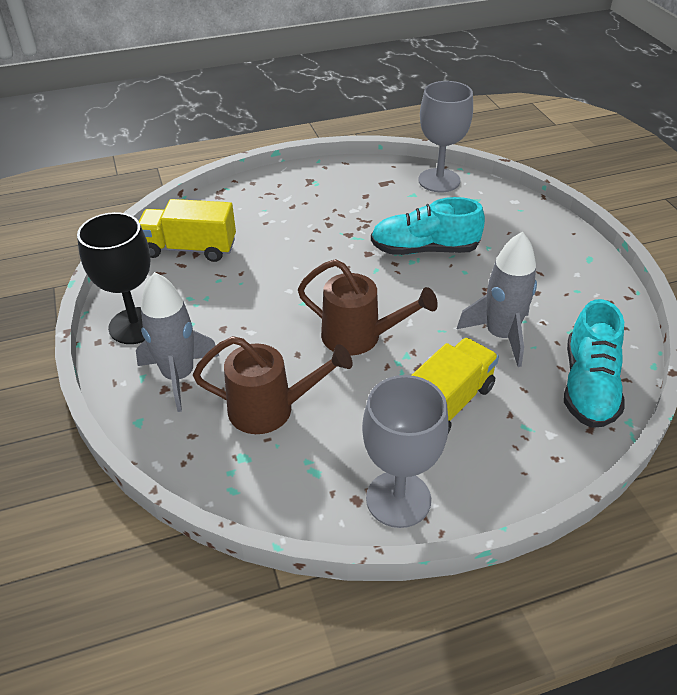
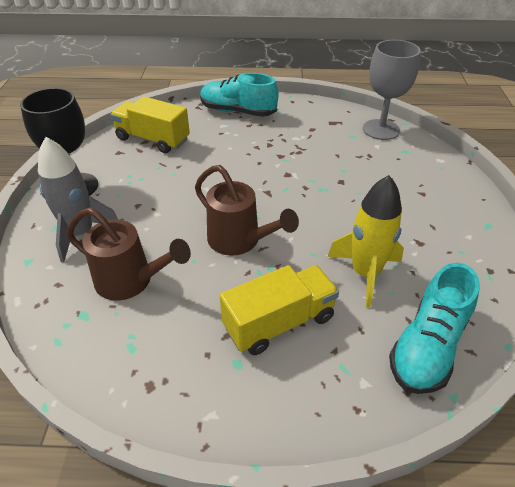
camera: 20 degrees right, 0 degrees up
grey goblet [362,375,448,528] -> none
turquoise shoe [371,197,485,255] -> turquoise shoe moved to [200,73,278,117]
grey rocket [457,231,537,367] -> yellow rocket [328,175,404,308]

